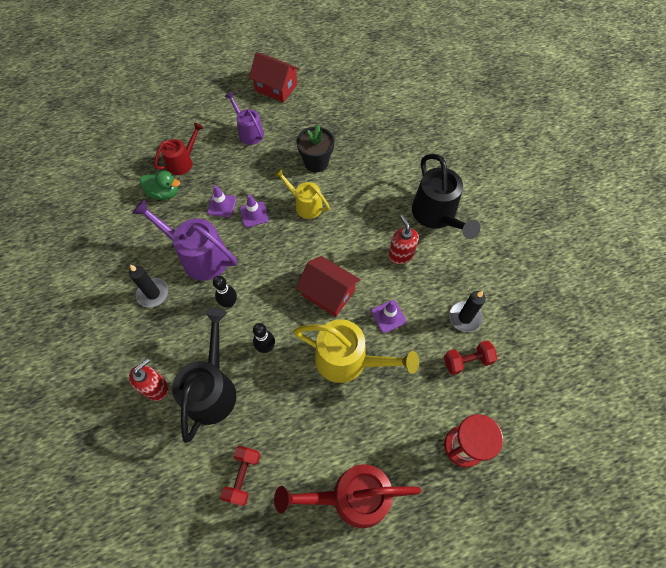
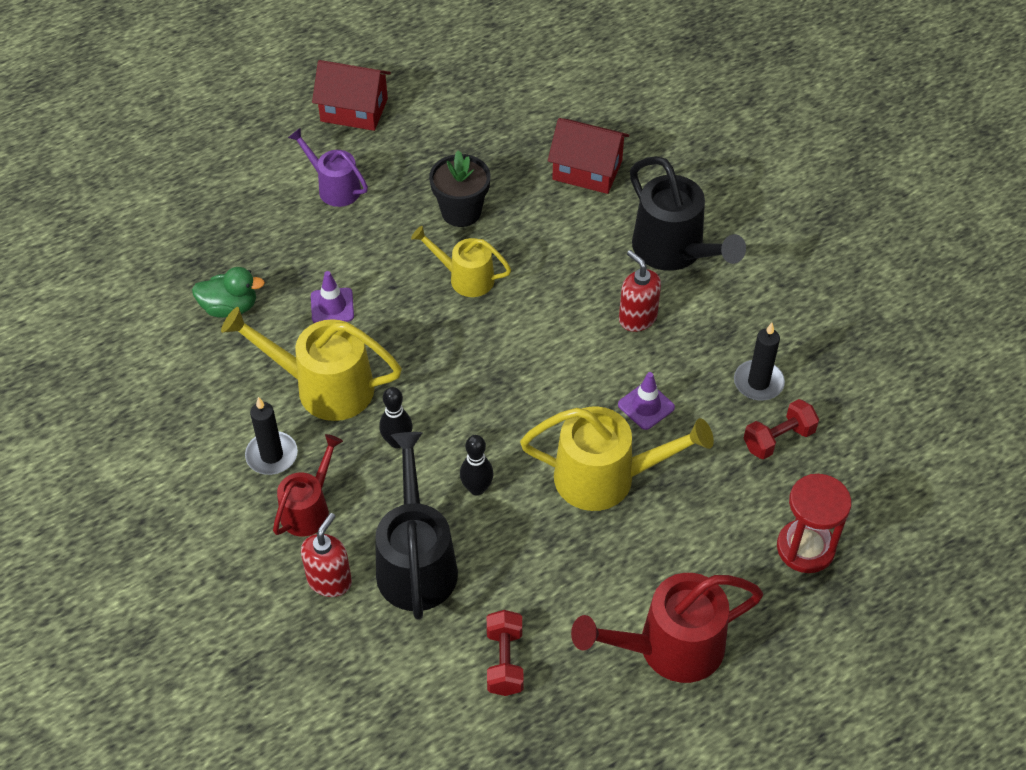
camera: 15 degrees left, 10 degrees down
purple watering can [132,199,237,281] -> yellow watering can [221,307,402,421]
red watering can [154,122,203,175] -> red watering can moved to [273,434,343,537]
purple traffic cone [240,194,269,227] -> none
red house [296,256,360,317] -> red house moved to [548,118,629,194]

